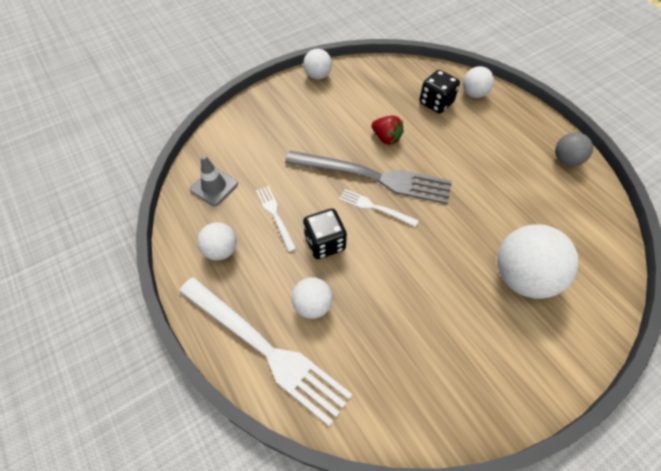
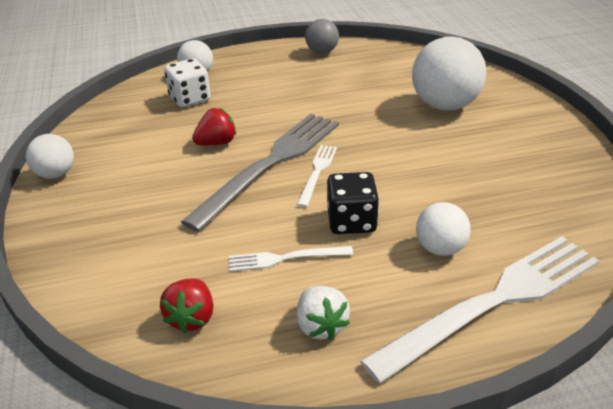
camera: 70 degrees left, 20 degrees down
grey traffic cone [190,155,238,206] -> red strawberry [160,278,213,333]
white ball [197,222,237,261] -> white strawberry [297,286,350,340]
white fork [339,189,419,227] -> white fork turned 150 degrees clockwise [297,145,337,207]
black dice [419,70,460,114] -> white dice [164,58,211,107]

